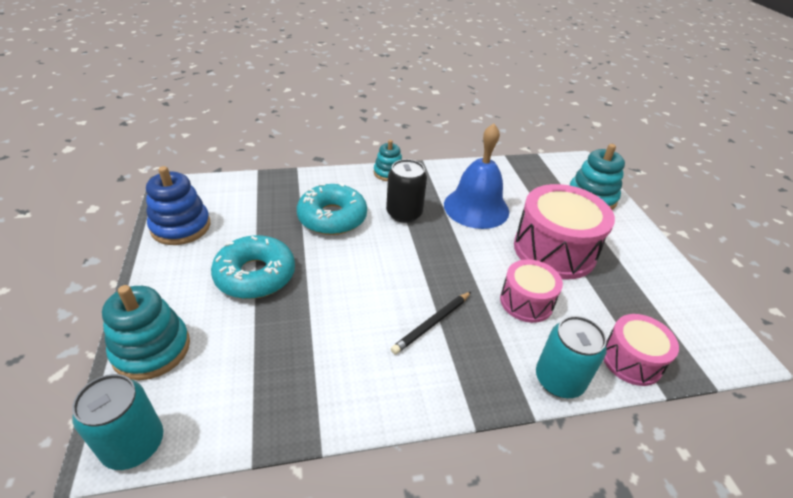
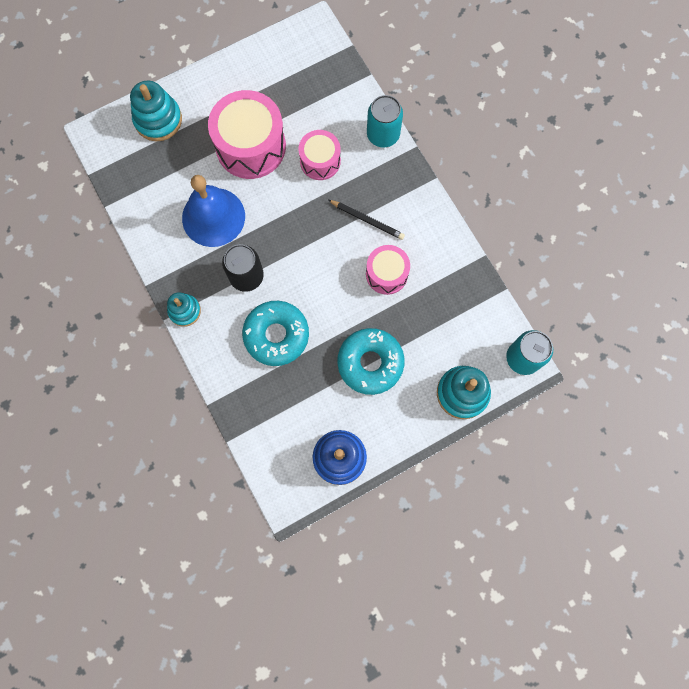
camera: 105 degrees left, 35 degrees up
pink drum [604,314,679,386] -> pink drum moved to [366,245,410,295]

